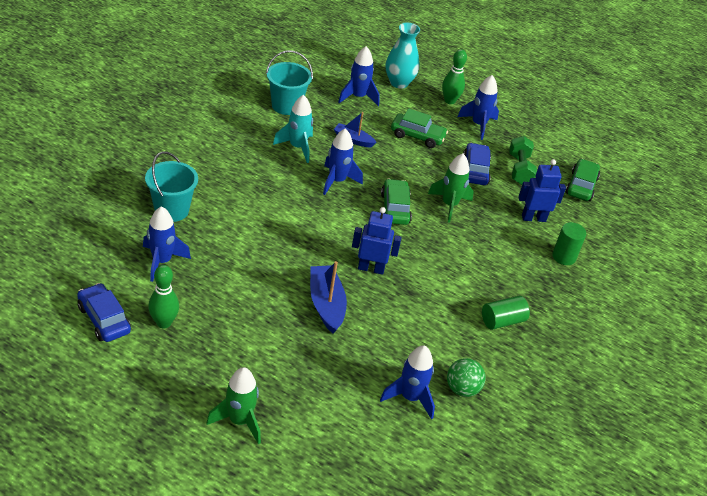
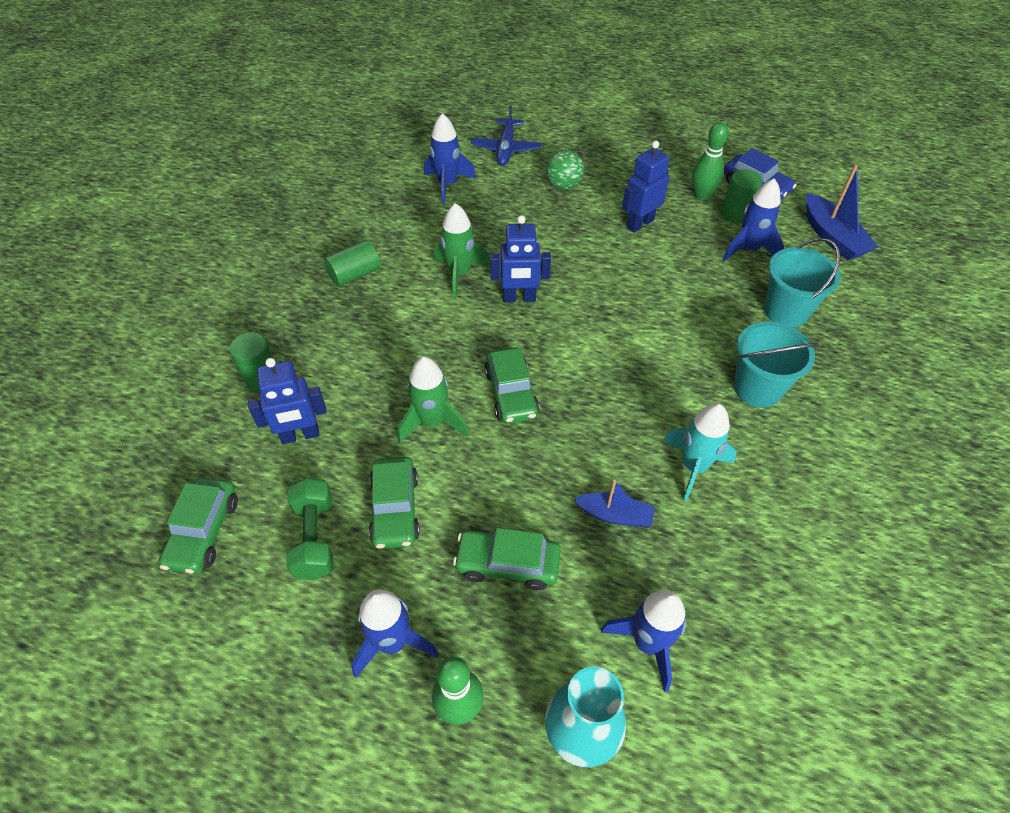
camera: 175 degrees right, 10 degrees up
green rocket [207,367,261,444] -> green rocket moved to [434,203,491,298]
turquoise bucket [266,50,313,115] -> turquoise bucket moved to [734,322,819,408]
blue boat [310,261,347,334] -> blue boat moved to [806,164,878,260]
blue rocket [323,129,363,195] -> none
green ball [447,358,486,397] -> green ball moved to [546,150,584,190]
blue car [463,143,491,185] -> green car [369,457,420,549]
none -> blue plane [471,105,541,166]
none -> blue robot [622,141,669,232]
none -> green cylinder [721,169,762,223]

